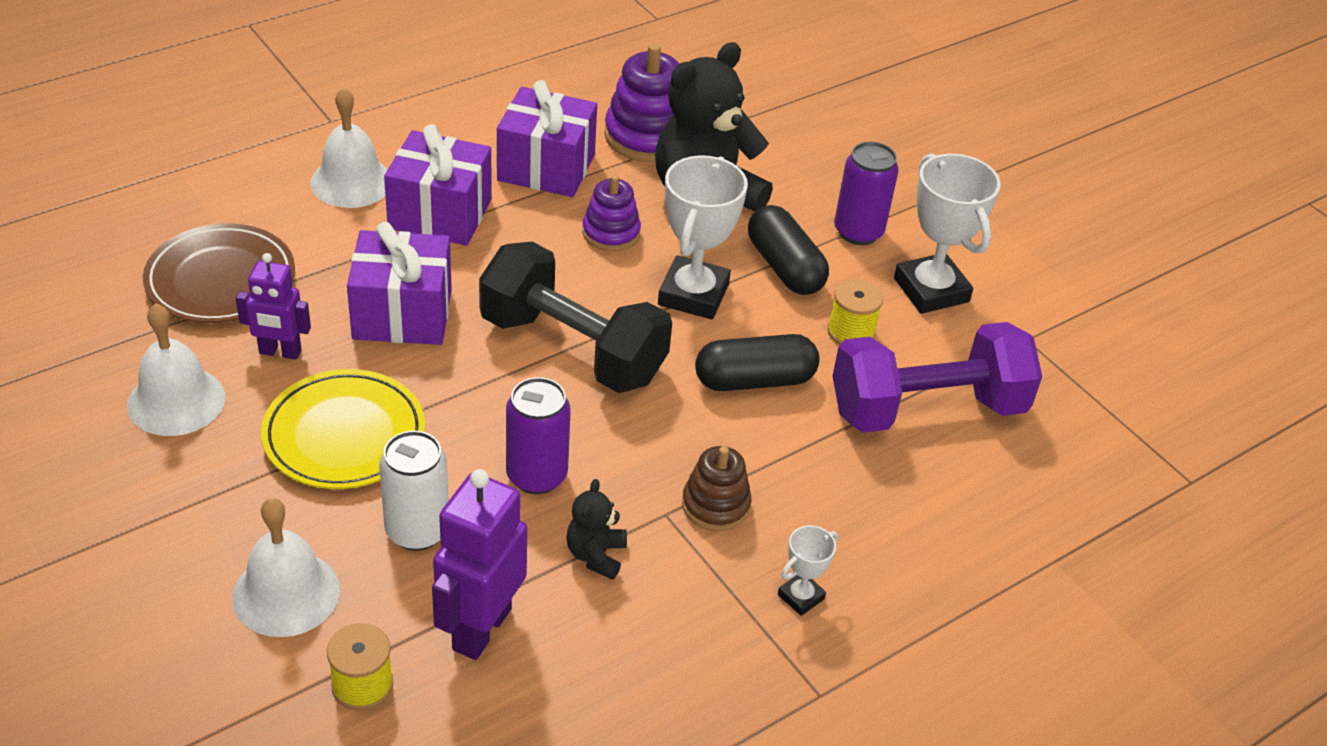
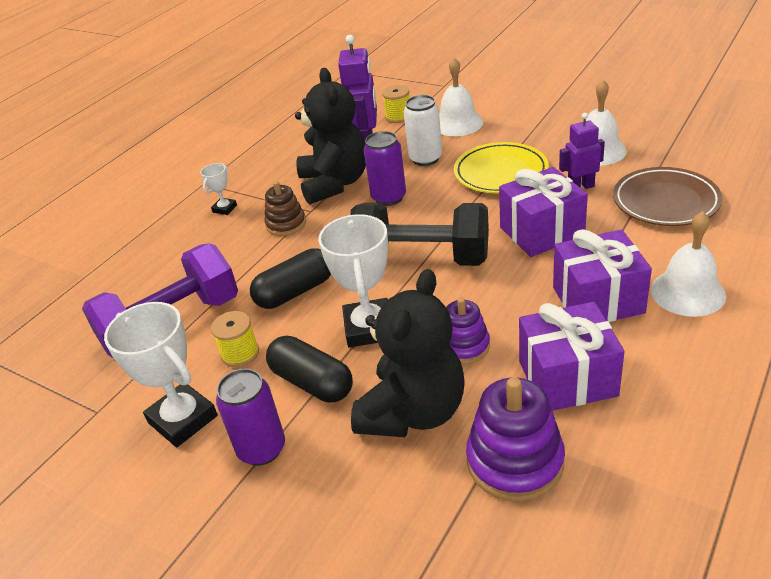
camera: 165 degrees right, 5 degrees down
black teddy bear [566,479,627,580] -> black teddy bear [295,68,366,204], size x2.27

